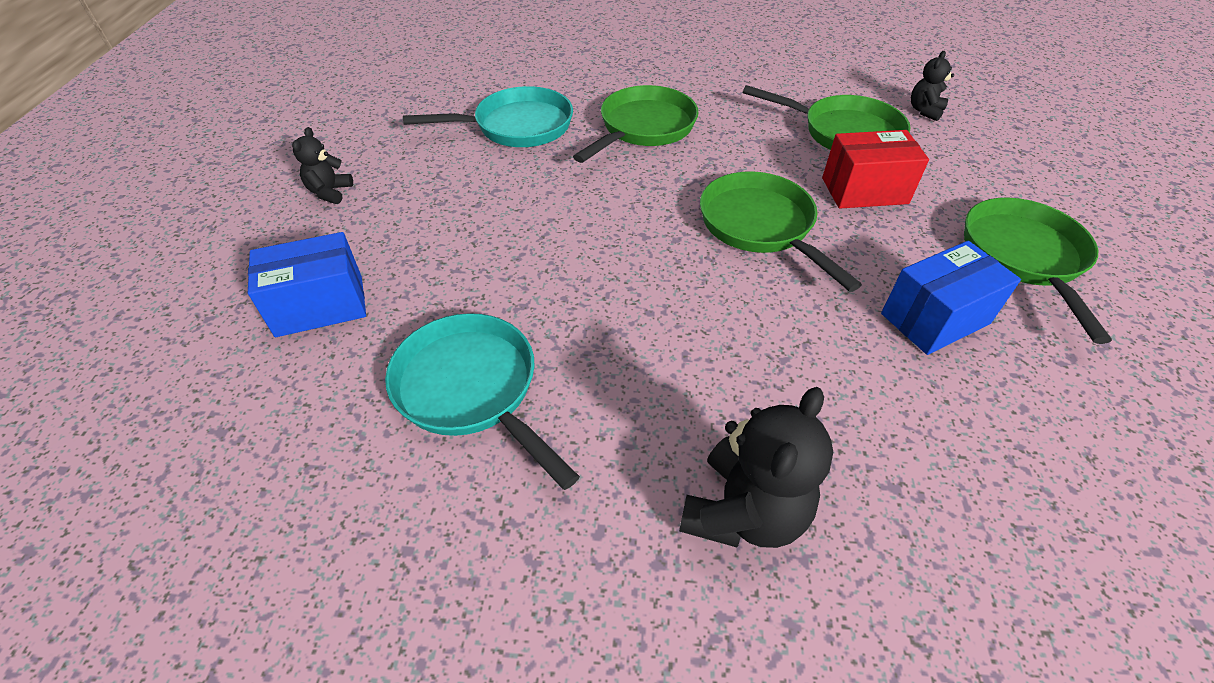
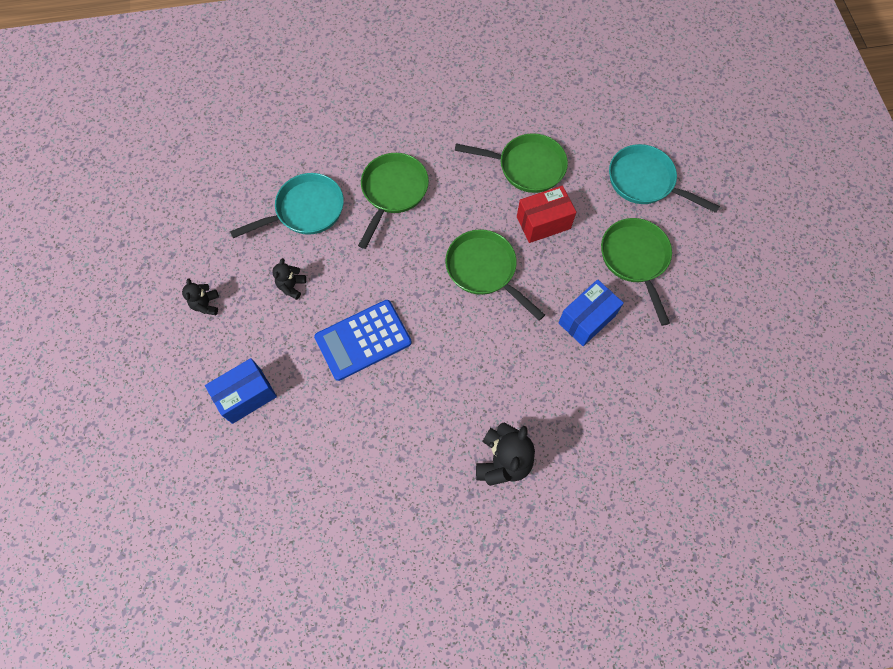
camera: 15 degrees left, 20 degrees up
turquoise pan [385,313,580,490] -> turquoise pan moved to [609,144,720,213]
black teddy bear [911,51,954,121] -> black teddy bear moved to [272,258,306,300]
none -> blue calculator [314,300,412,381]

